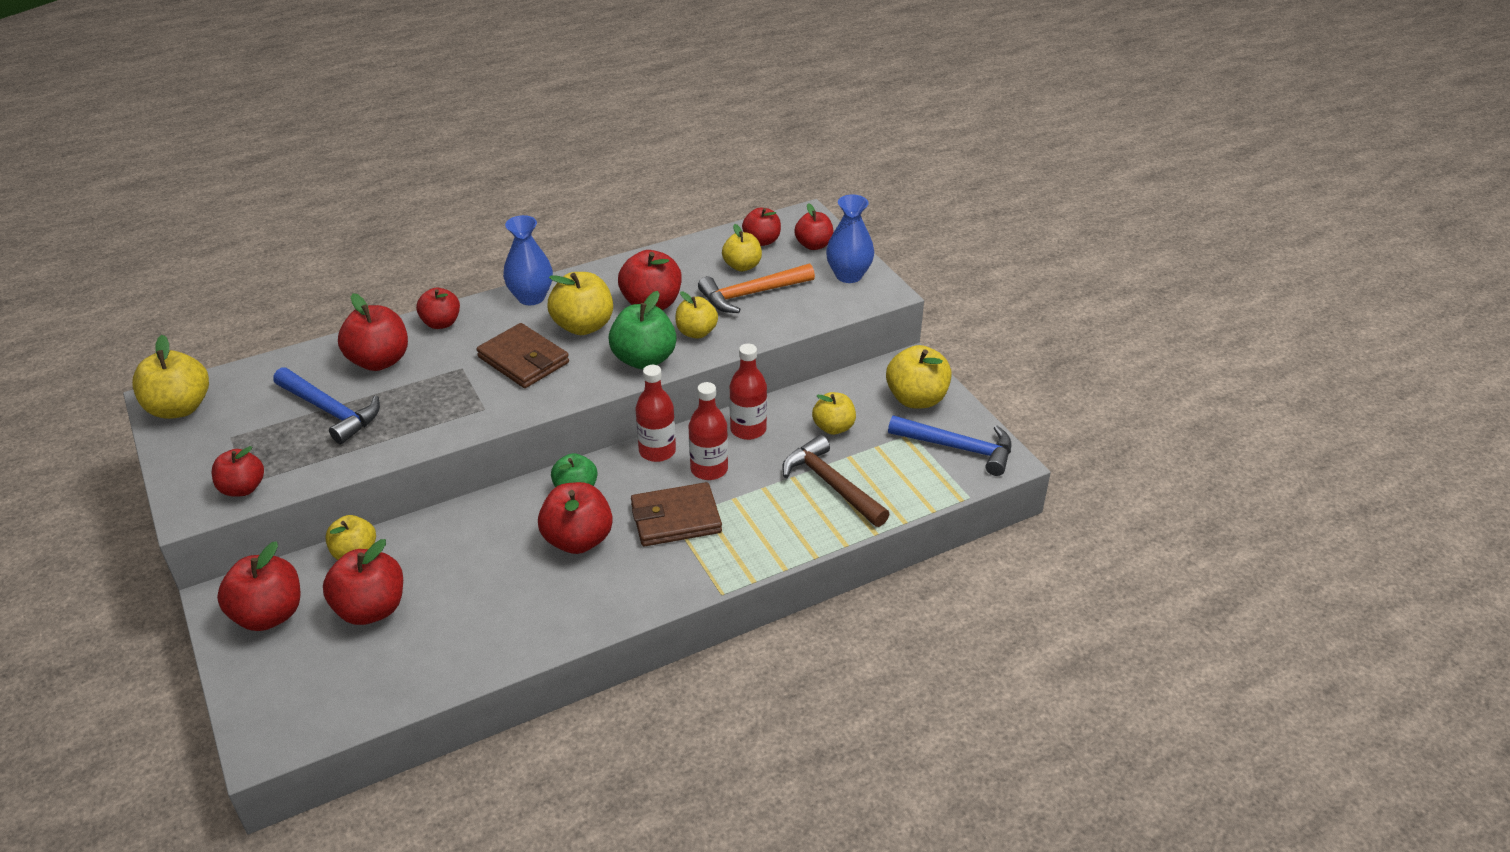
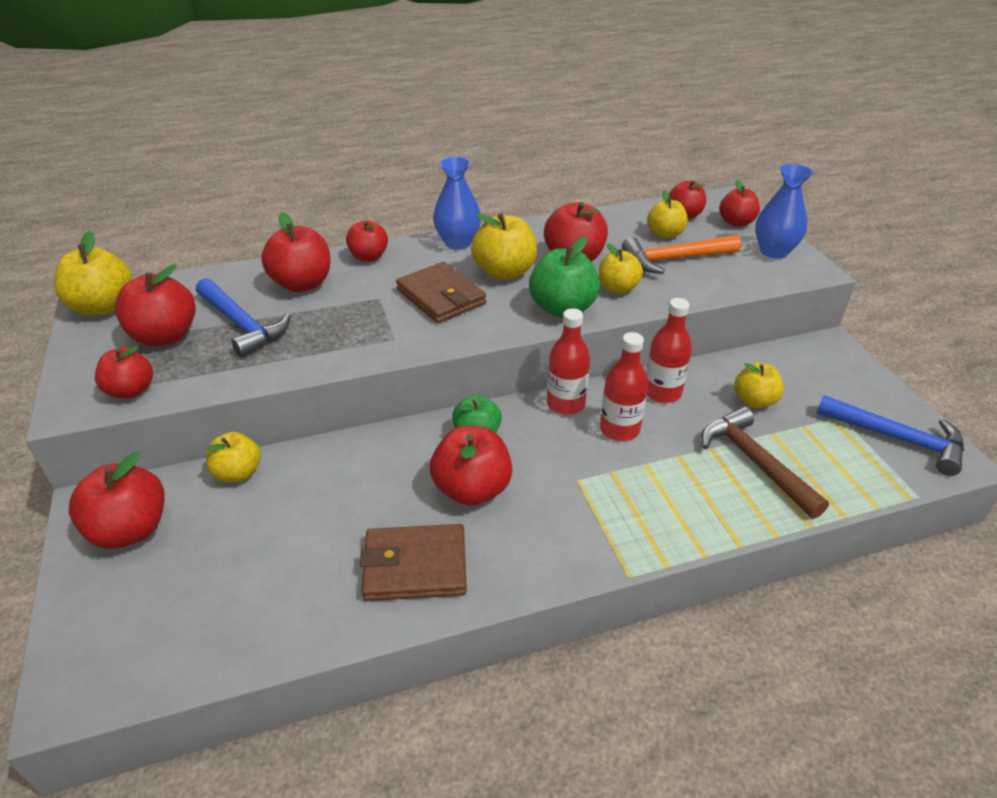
camera: 10 degrees right, 0 degrees up
red apple [323,539,403,625] -> red apple moved to [115,264,196,346]
brown wallet [631,482,722,546] -> brown wallet moved to [360,524,467,601]
yellow apple [886,345,952,408] -> none

